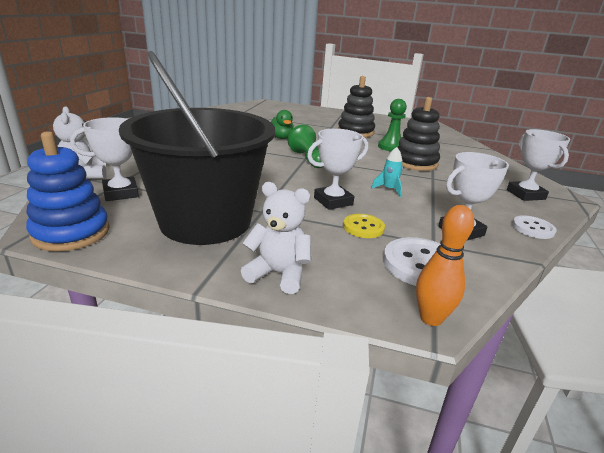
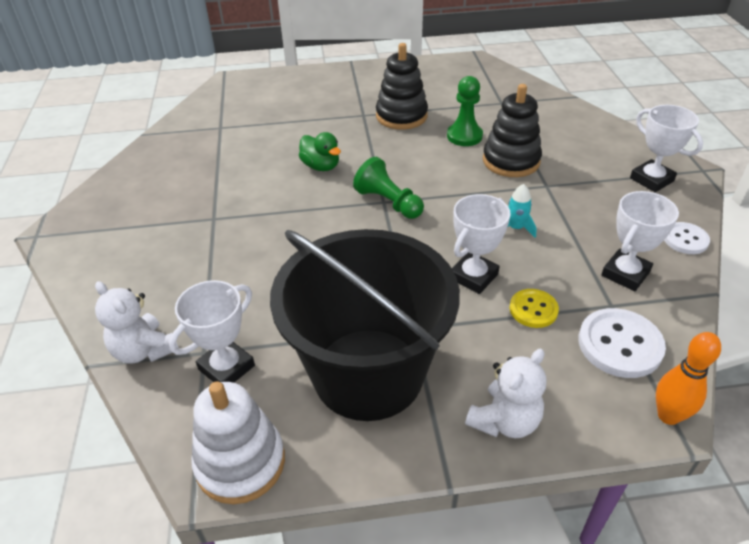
camera: 20 degrees left, 15 degrees up
blue stacking toy [26,131,110,252] -> white stacking toy [192,381,285,504]
white teddy bear [241,182,311,294] -> white teddy bear turned 135 degrees clockwise [465,348,546,438]

